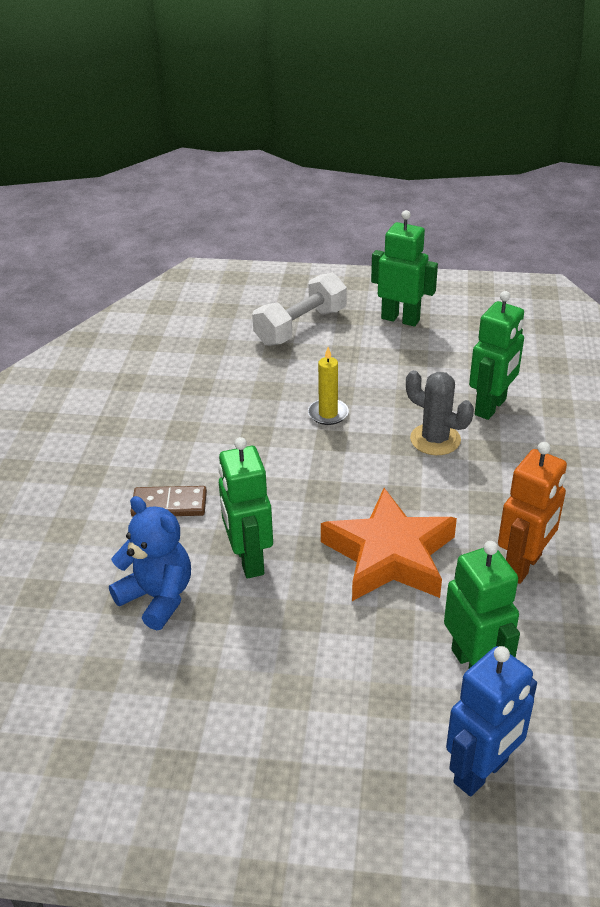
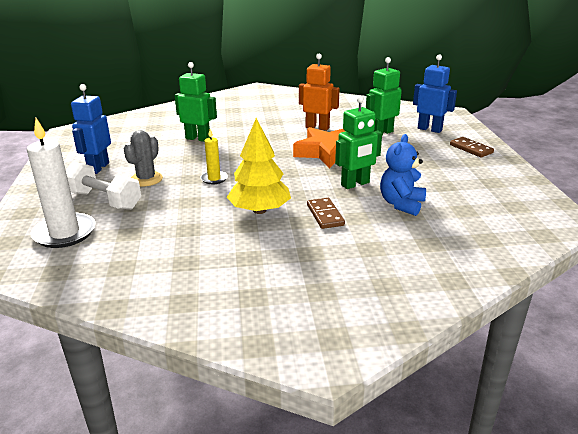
camera: 105 degrees left, 10 degrees down
green robot [371,210,438,327] -> blue robot [71,84,111,174]
grey cactus [406,370,474,455] -> grey cactus moved to [124,130,163,186]
none -> white candle [27,118,95,248]
none -> yellow tree [227,118,291,214]
none -> brown domino [450,137,494,158]

